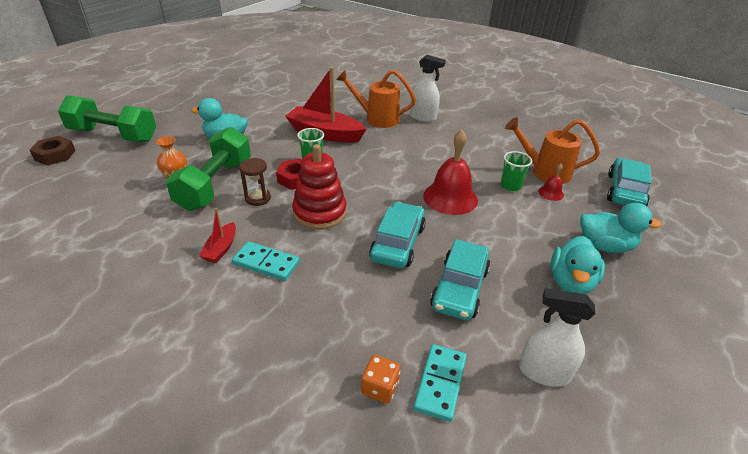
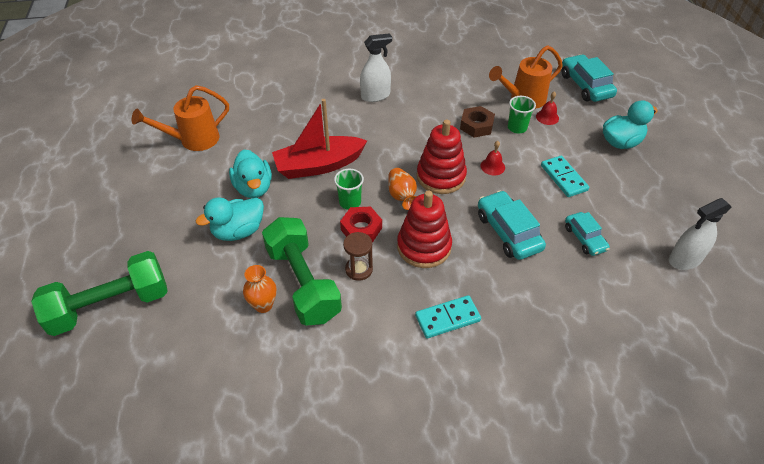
camera: 40 degrees left, 10 degrees up
brown nut [29,136,76,165] -> brown nut moved to [460,106,495,138]
red boat [199,208,236,263] -> none
orange watering can [336,70,416,128] -> orange watering can moved to [132,85,229,151]
orange dice [361,355,401,404] -> none
turquoise domino [413,344,467,422] -> turquoise domino moved to [541,156,589,197]
red bell [423,130,478,215] -> red bell [481,141,505,176], size x0.47
turquoise car [430,239,490,320] -> turquoise car [565,212,610,256], size x0.63
turquoise duck [551,236,605,294] -> turquoise duck moved to [229,150,272,198]
none -> orange vase [388,168,417,210]
none -> red stacking toy [417,119,467,194]

